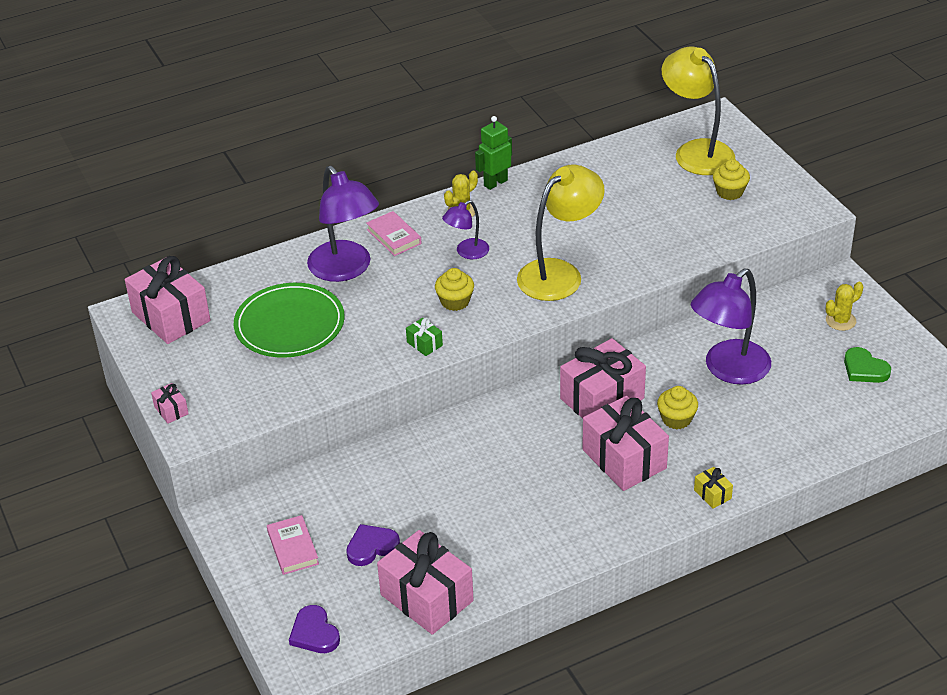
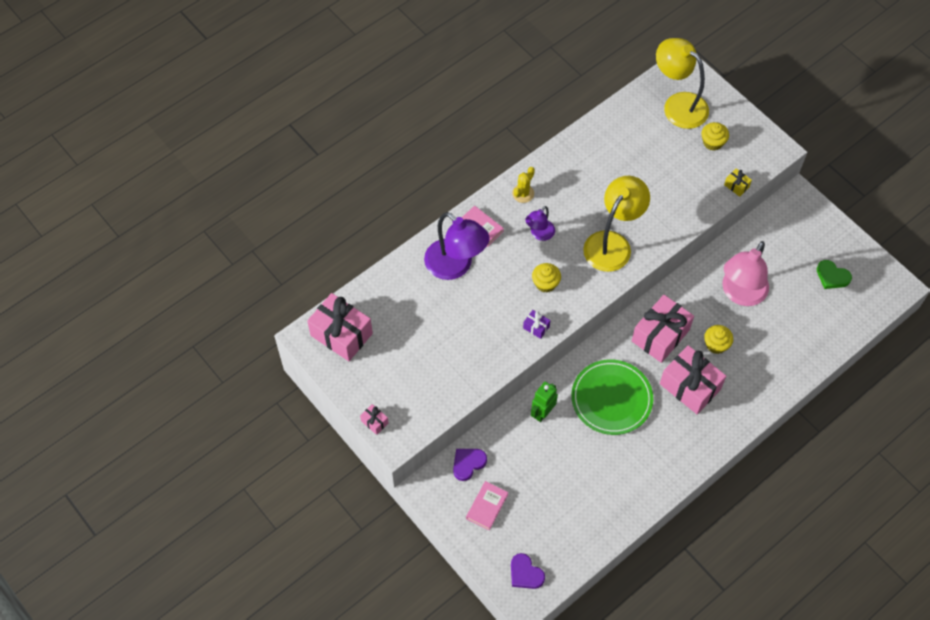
camera: 15 degrees left, 20 degrees up
green plate [234,283,345,358] -> green plate moved to [571,359,653,435]
pink book [267,515,319,575] -> pink book turned 60 degrees clockwise [466,481,508,530]
purple heart [346,524,400,566] -> purple heart moved to [453,449,487,481]
pink gift [377,530,474,635] -> none
green gift [406,318,443,356] -> purple gift [523,310,550,339]
green robot [475,116,512,190] -> green robot moved to [531,381,558,422]
purple lamp [691,269,771,385] -> pink lamp [722,241,769,306]
yellow gift [694,467,733,509] -> yellow gift moved to [724,168,752,197]
yellow cactus [826,282,863,331] -> none

